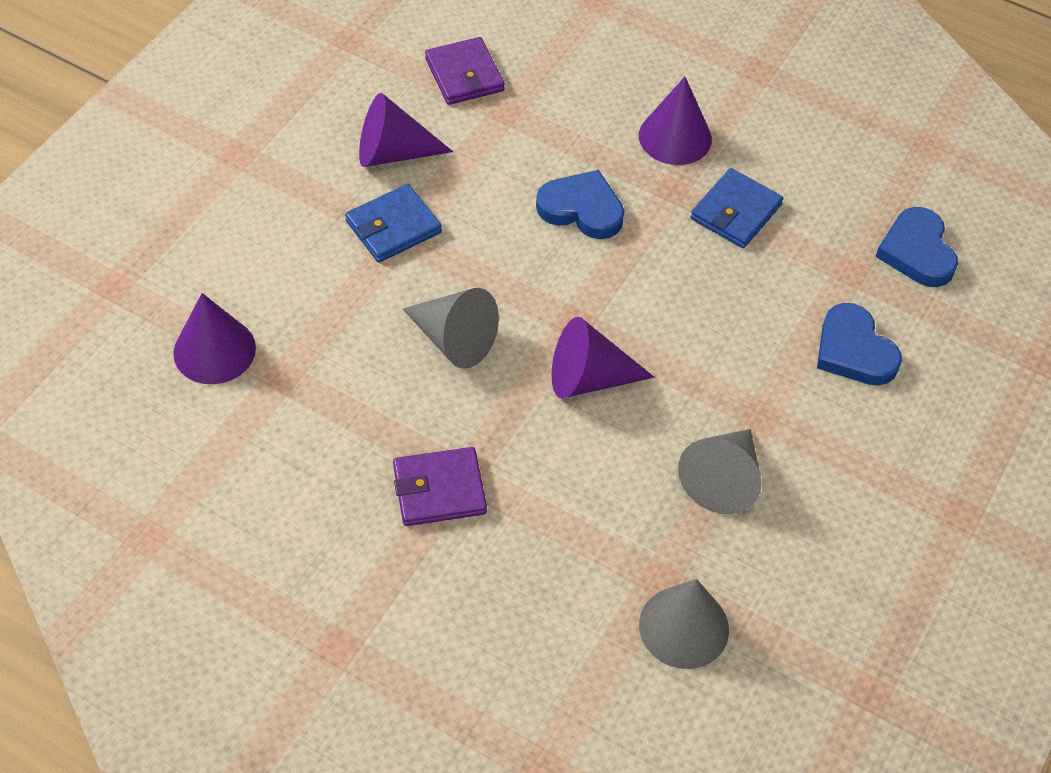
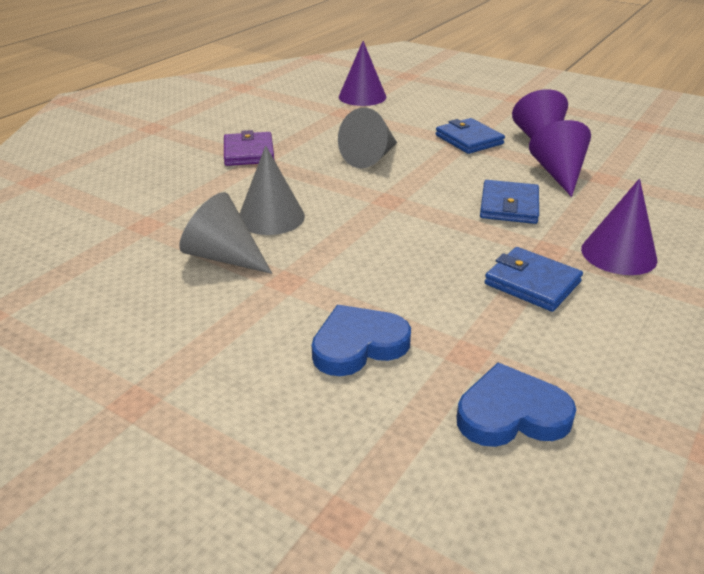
camera: 95 degrees right, 20 degrees down
purple wallet [425,37,505,105] -> none
blue heart [536,170,624,239] -> blue wallet [480,180,539,224]
purple cone [552,317,654,399] -> purple cone moved to [529,120,591,197]
grey cone [639,579,729,669] -> grey cone moved to [240,145,305,235]

